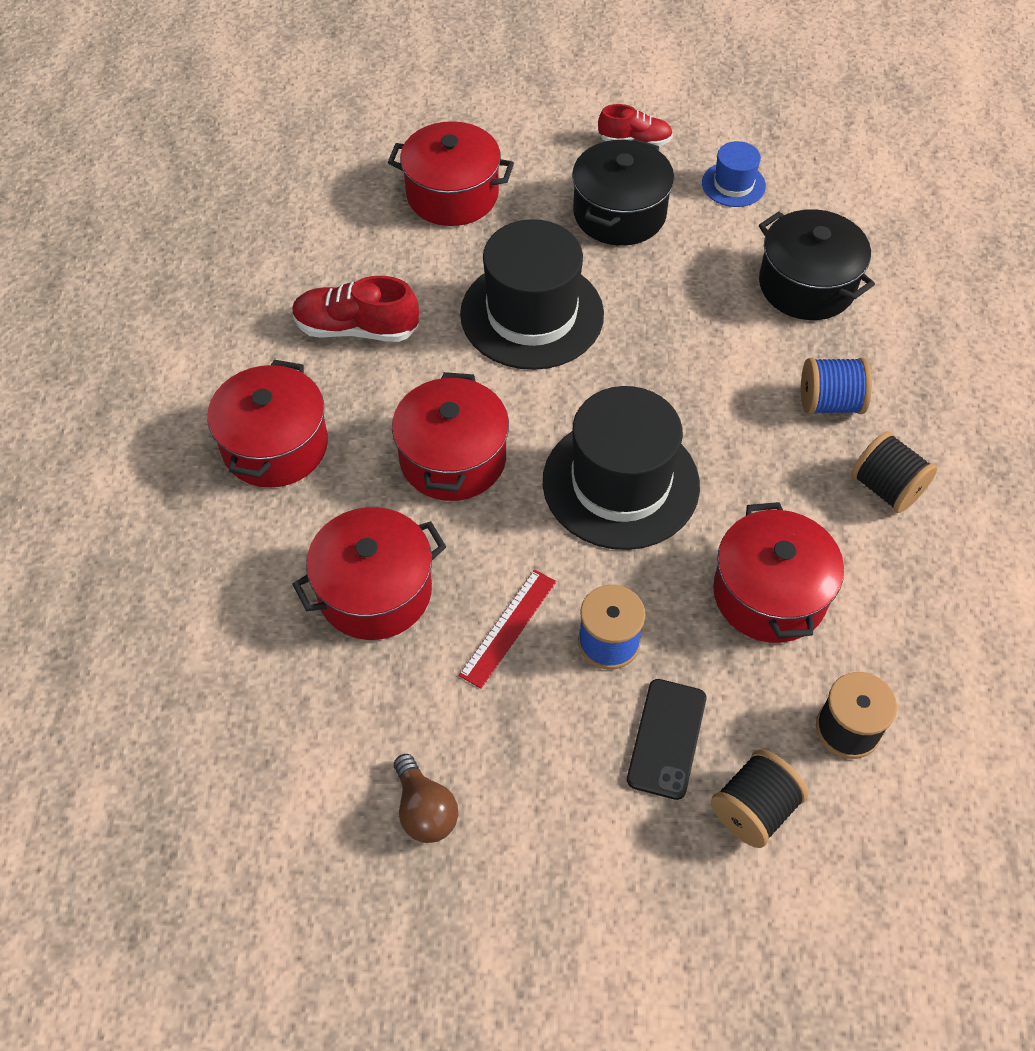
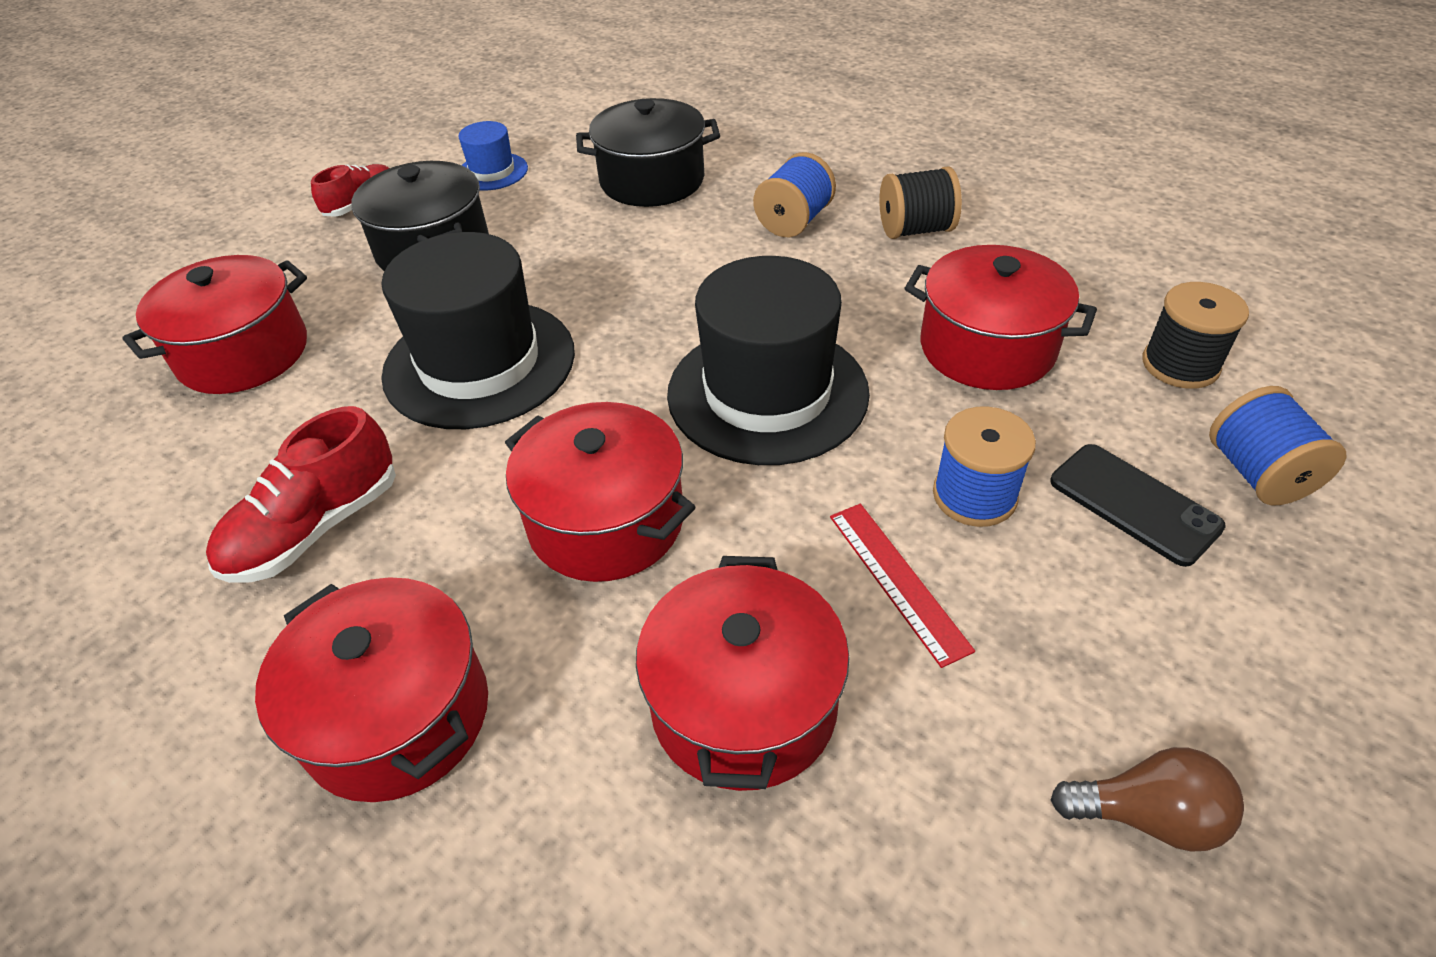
camera: 55 degrees left, 10 degrees down
black spool [711,750,808,848] -> blue spool [1209,386,1347,505]

